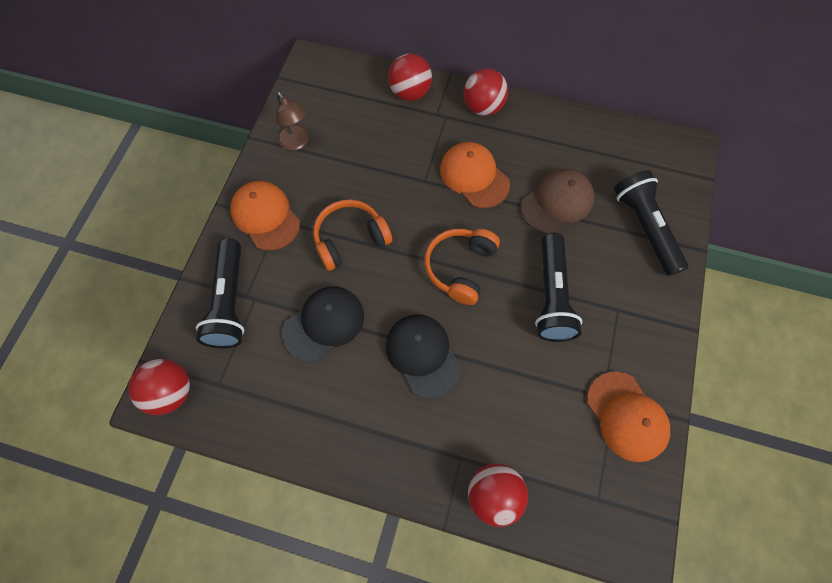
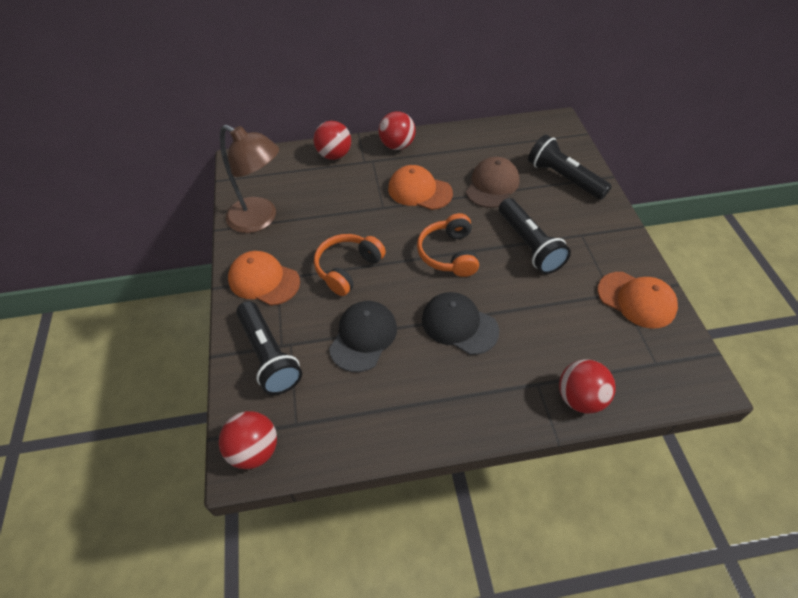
camera: 25 degrees left, 15 degrees down
brown lamp [276,92,309,151] -> brown lamp [220,125,279,233], size x1.78

